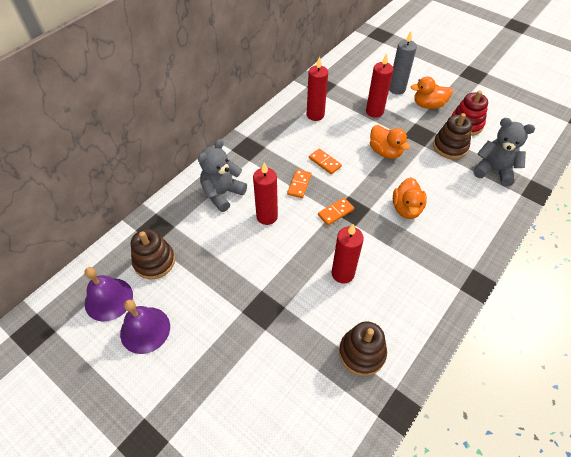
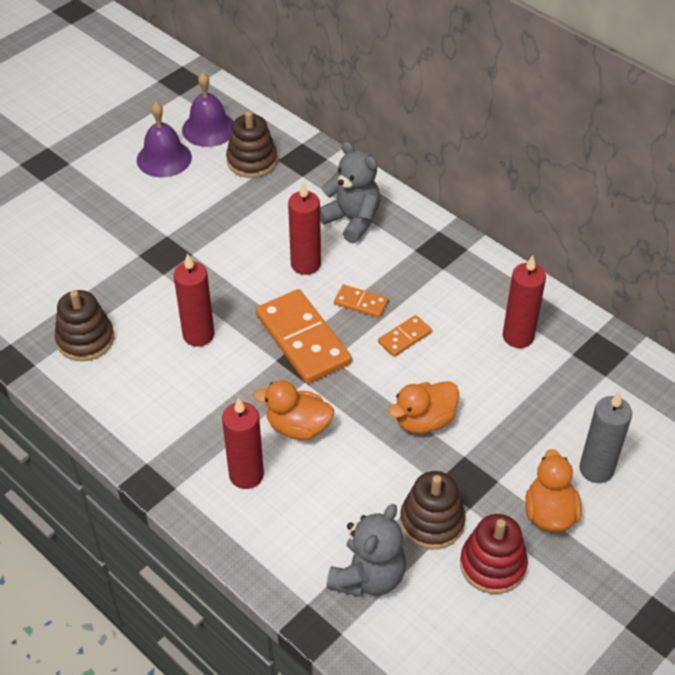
camera: 95 degrees right, 5 degrees down
orange domino [318,198,354,225] -> orange domino [256,289,352,384], size x2.07
red candle [366,53,393,118] -> red candle moved to [222,397,264,489]

